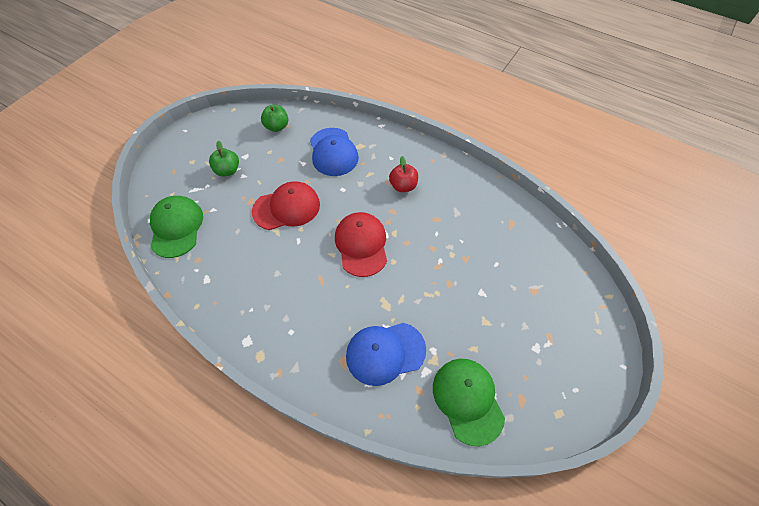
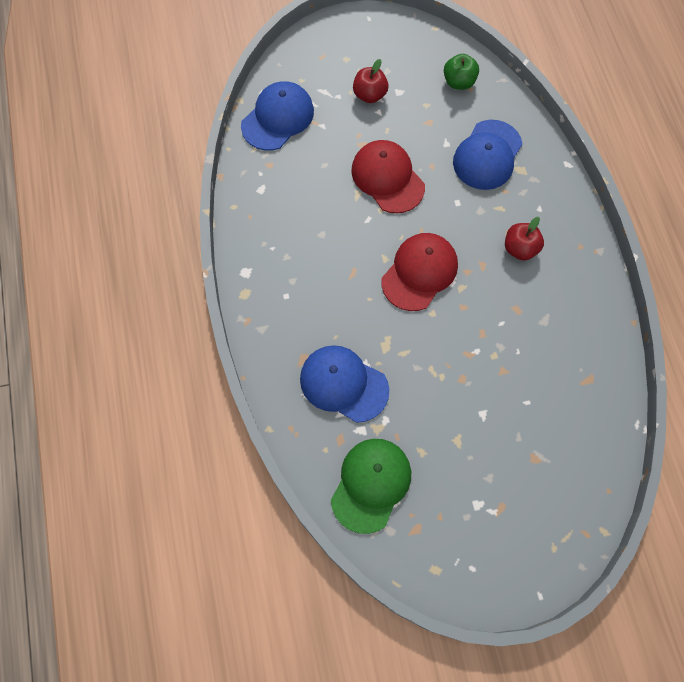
camera: 45 degrees right, 10 degrees up
green cap [150,196,203,258] -> blue cap [241,81,314,151]
green apple [209,140,239,176] -> red apple [353,59,389,103]
red cap [252,181,320,230] -> red cap turned 150 degrees counterclockwise [351,140,425,213]

